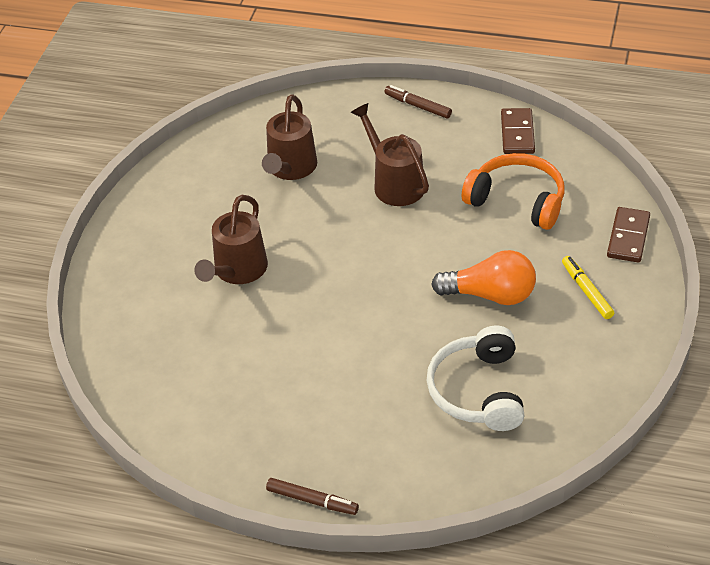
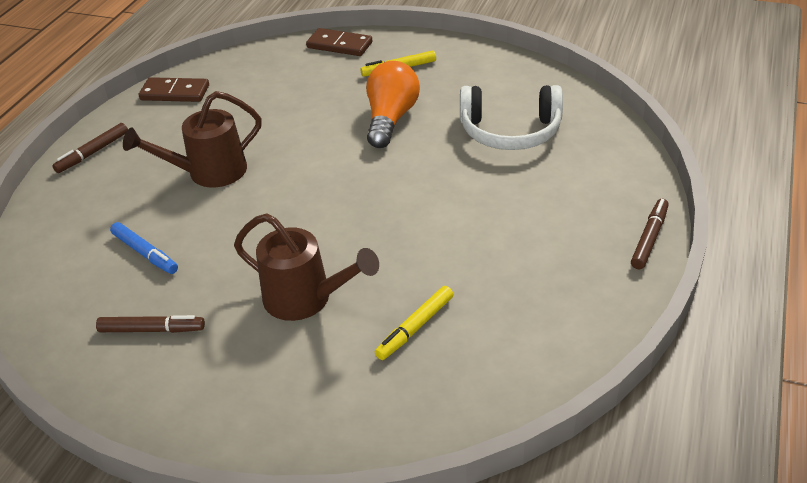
camera: 85 degrees left, 5 degrees down
brown watering can [262,94,317,180] -> blue marker [110,222,178,274]
orange headphones [462,153,564,230] -> none
none -> brown marker [96,315,205,333]
none -> yellow marker [375,286,453,360]

